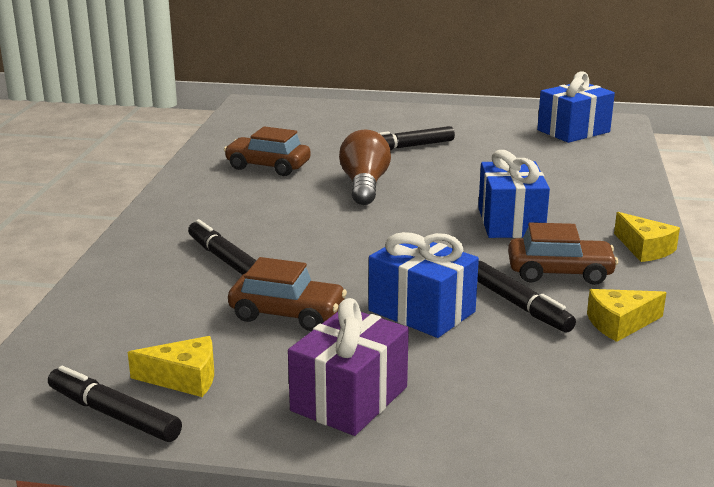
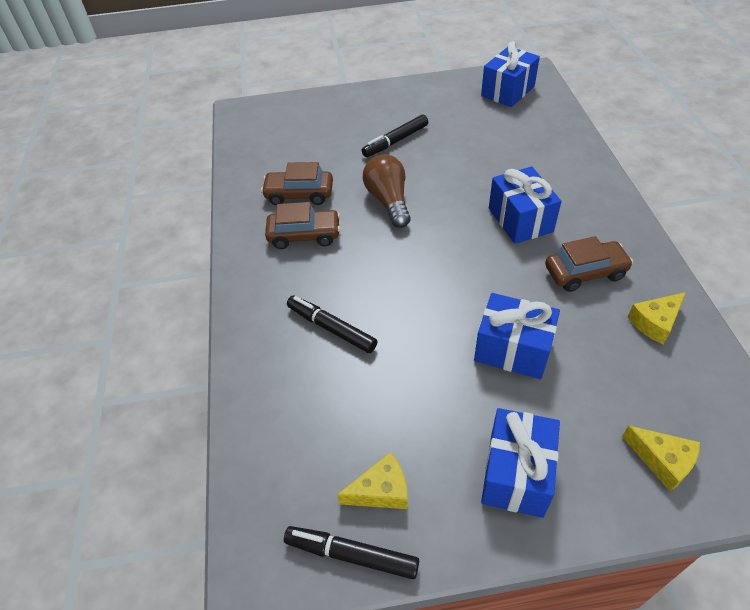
camera: 15 degrees left, 25 degrees up
brown car [228,257,347,331] -> brown car moved to [265,202,340,249]
purple gift [288,298,409,436] -> blue gift [481,408,560,518]
black marker [477,261,576,332] -> none
yellow cheese [614,212,680,262] -> yellow cheese moved to [622,425,700,491]

